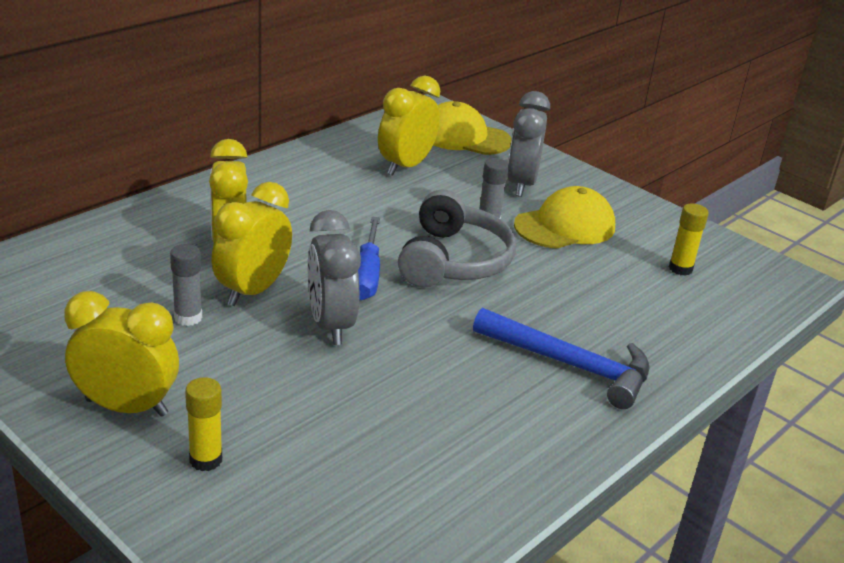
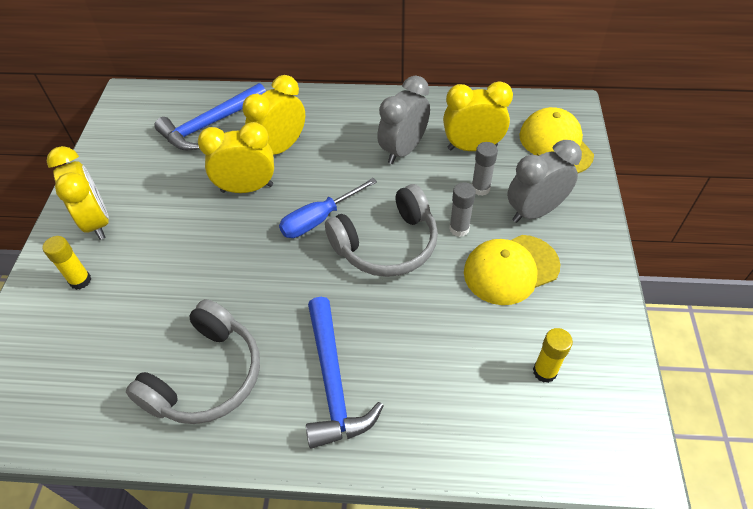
camera: 55 degrees right, 20 degrees up
grey glue stick [170,244,202,326] -> grey glue stick moved to [472,142,498,196]
grey clock [308,210,361,345] -> grey clock moved to [377,76,430,164]
yellow cap [514,186,615,249] -> yellow cap turned 135 degrees clockwise [464,235,560,305]
none -> grey headphones [126,299,260,424]
none -> blue hammer [154,83,266,150]

